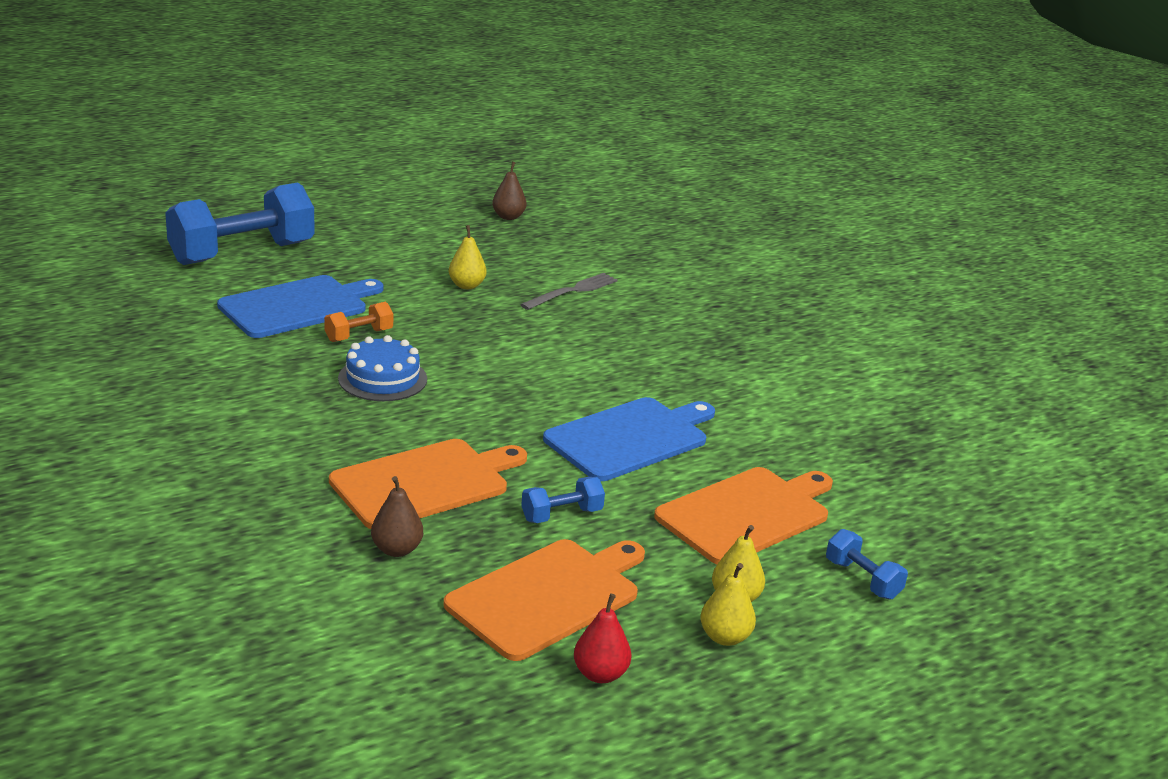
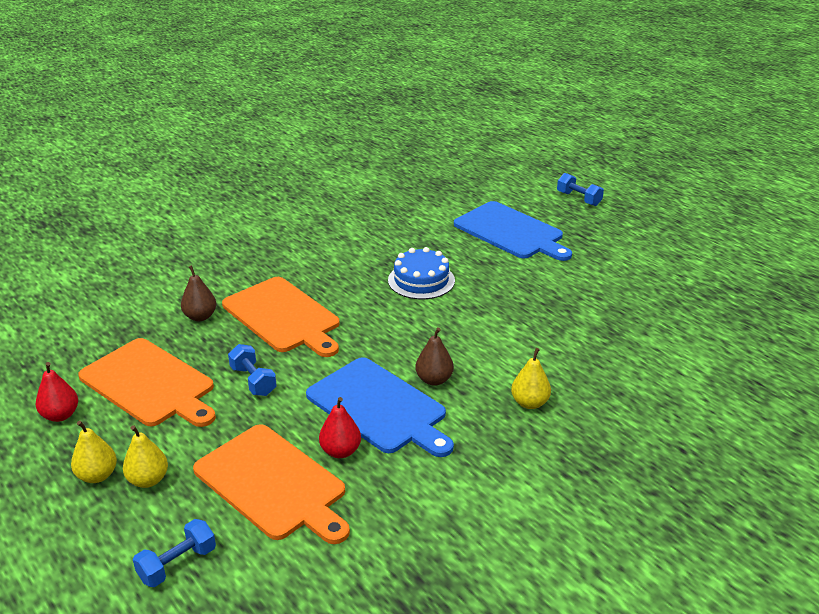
camera: 85 degrees right, 5 degrees up
blue dumbbell [165,182,315,265] -> blue dumbbell [557,173,604,206], size x0.44
orange dumbbell [324,302,393,342] -> none
yellow pear [449,225,487,289] -> yellow pear moved to [511,348,551,409]
brown pear [492,161,526,220] -> brown pear moved to [415,327,454,386]
grey fork [520,273,618,310] -> none
none -> red pear [319,397,361,458]

